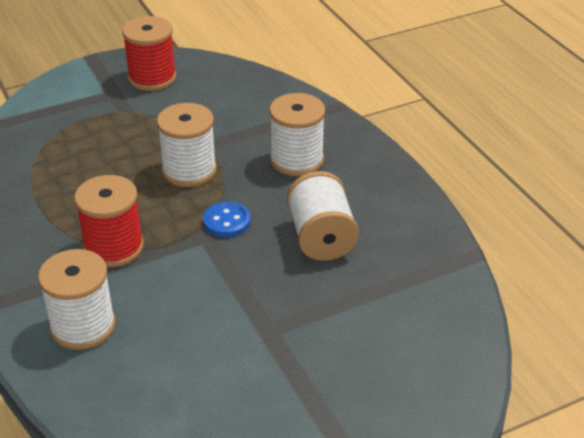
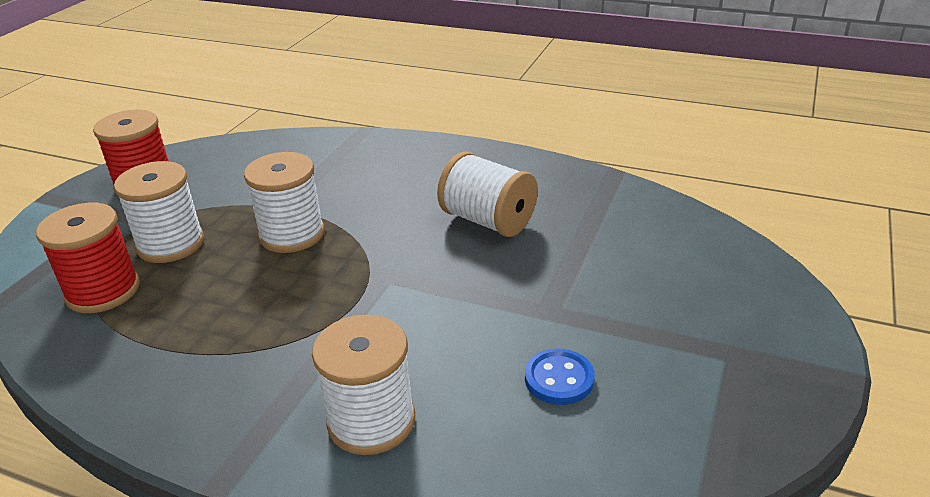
camera: 40 degrees left, 5 degrees down
red spool [74,175,144,267] -> red spool moved to [36,203,140,313]
blue button [203,201,251,237] -> blue button moved to [525,349,595,405]
white spool [269,93,325,176] -> white spool moved to [114,161,204,263]

